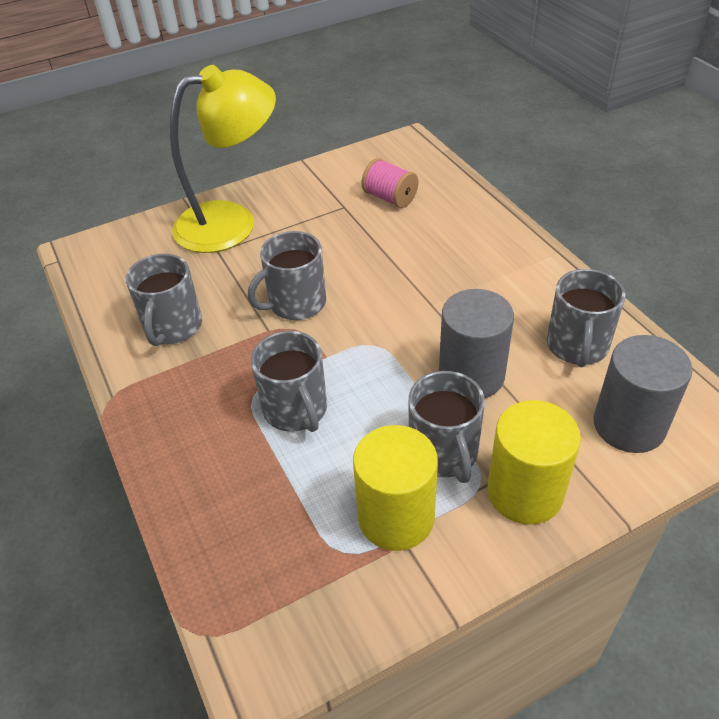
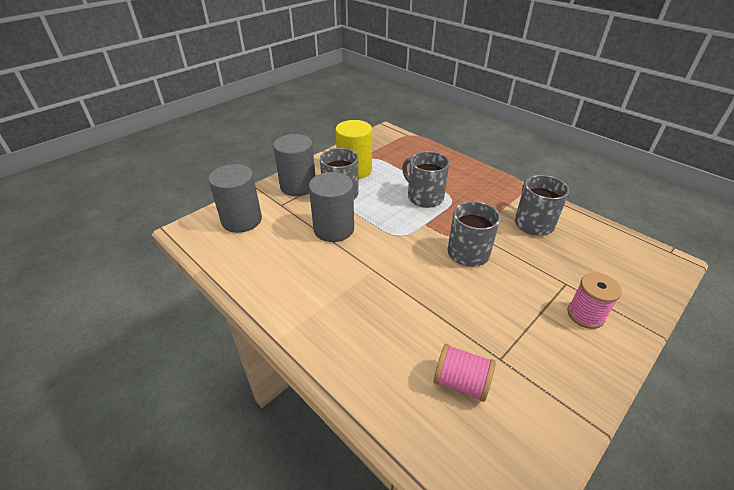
camera: 160 degrees right, 5 degrees down
yellow lamp [170,65,276,253] -> pink spool [567,273,622,329]
yellow cylinder [488,400,581,525] -> grey cylinder [273,134,315,196]
grey mug [547,269,625,367] -> none

